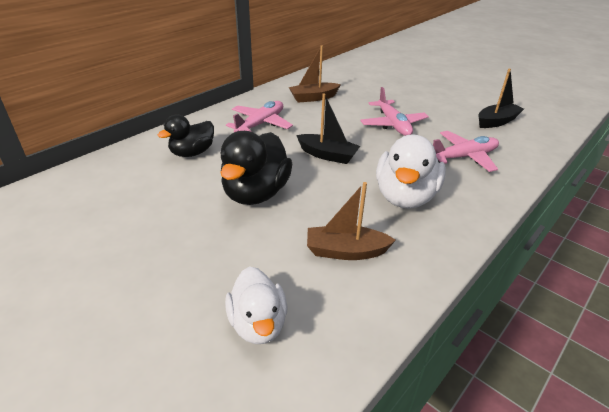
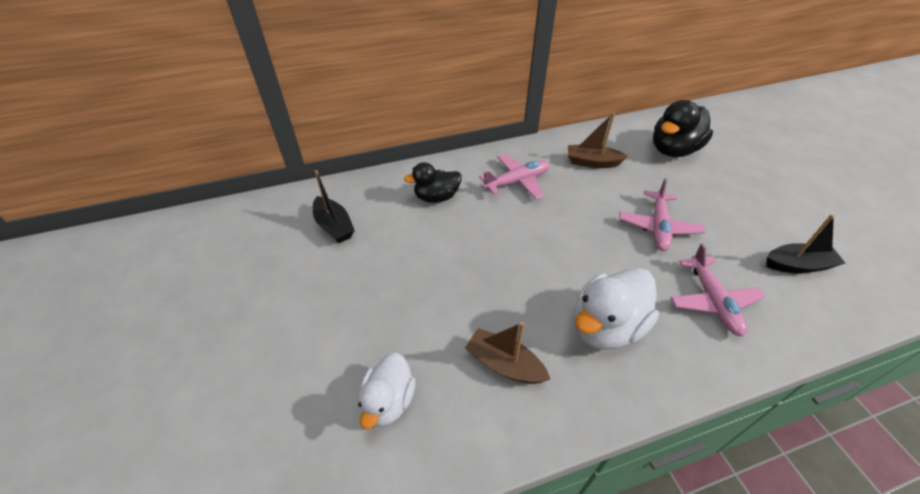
camera: 30 degrees right, 10 degrees up
black duck [220,131,292,205] -> black duck moved to [653,100,713,157]
black boat [296,93,360,164] -> black boat moved to [313,170,355,243]
pink plane [433,131,499,172] -> pink plane turned 75 degrees clockwise [670,243,765,337]

